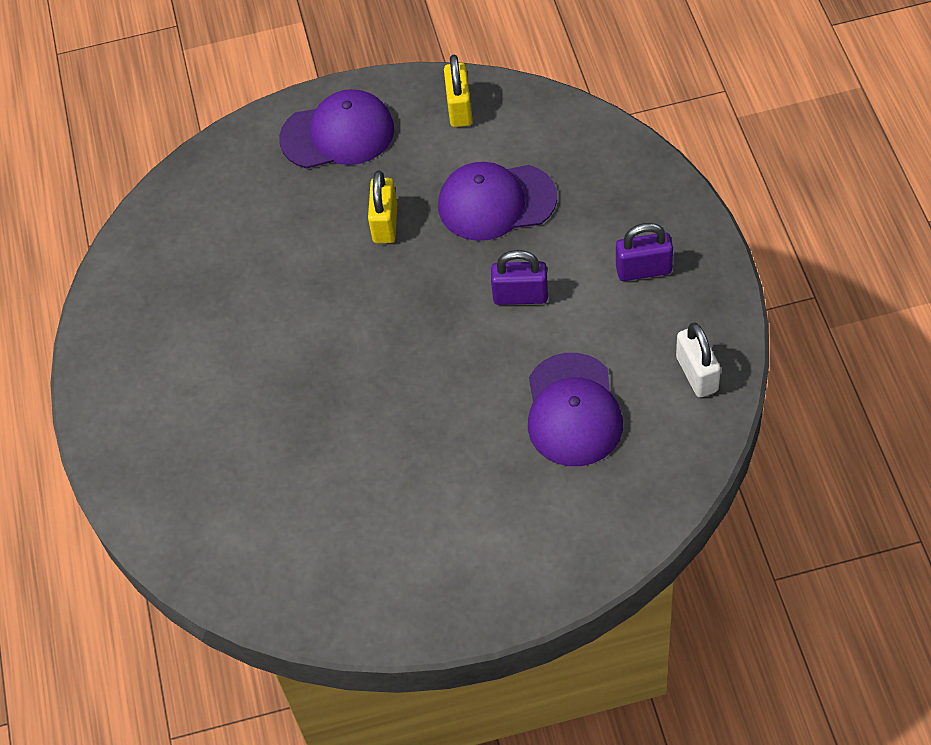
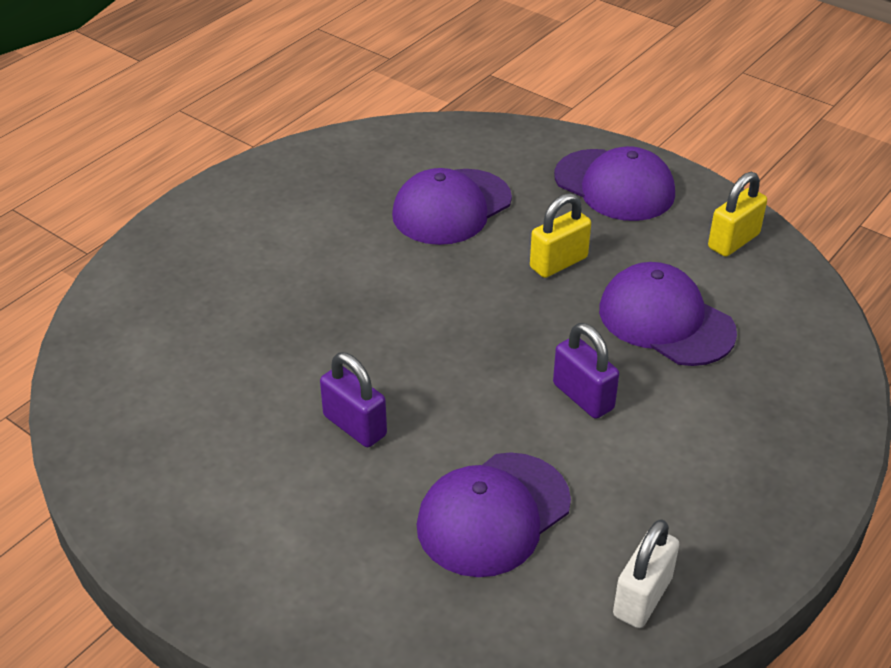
camera: 45 degrees right, 15 degrees down
purple padlock [616,223,673,281] -> purple padlock moved to [320,353,387,447]
none -> purple cap [392,168,512,245]

